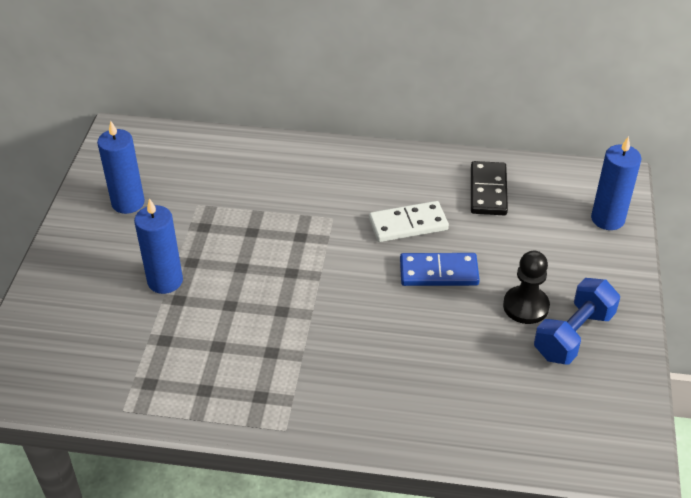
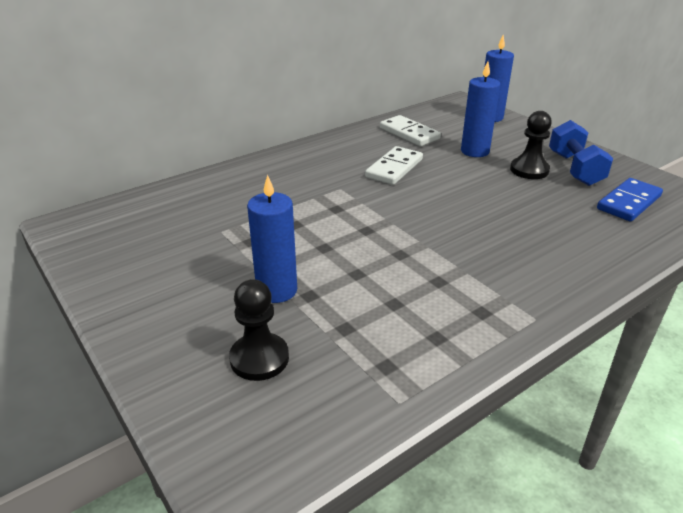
camera: 45 degrees left, 10 degrees down
blue candle [97,121,145,214] -> blue candle moved to [461,62,500,157]
blue domino [400,253,480,286] -> blue domino moved to [597,178,663,221]
black domino [471,161,508,215] -> white domino [380,115,441,146]
none -> black pawn [229,279,289,381]

